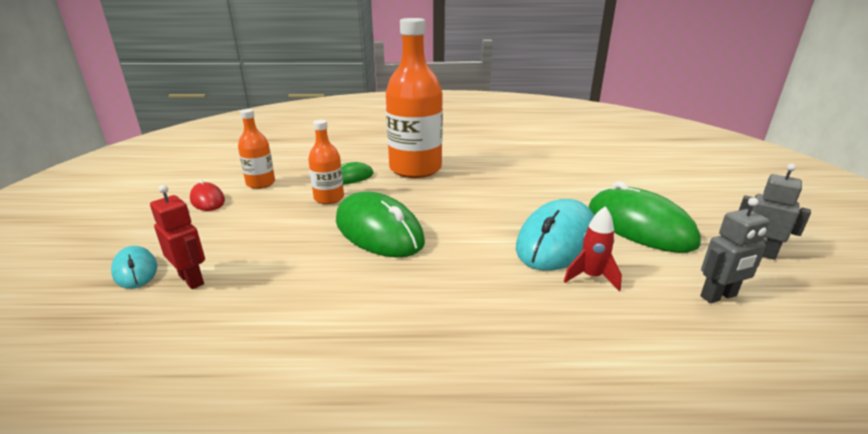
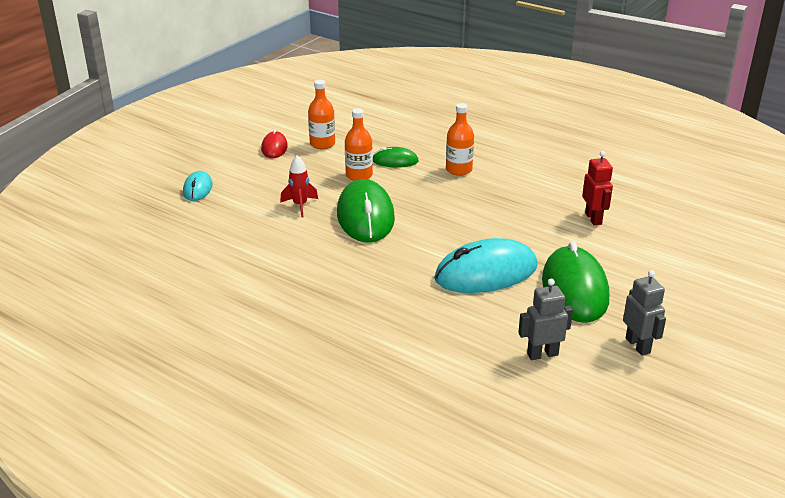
camera: 35 degrees right, 5 degrees up
red robot [150,185,205,289] -> red robot moved to [582,151,613,225]
orange bottle [386,18,443,178] -> orange bottle [446,103,474,176], size x0.50
red rocket [564,206,622,291] -> red rocket moved to [280,155,318,217]
grey robot [700,198,770,303] -> grey robot turned 150 degrees clockwise [518,279,573,360]

